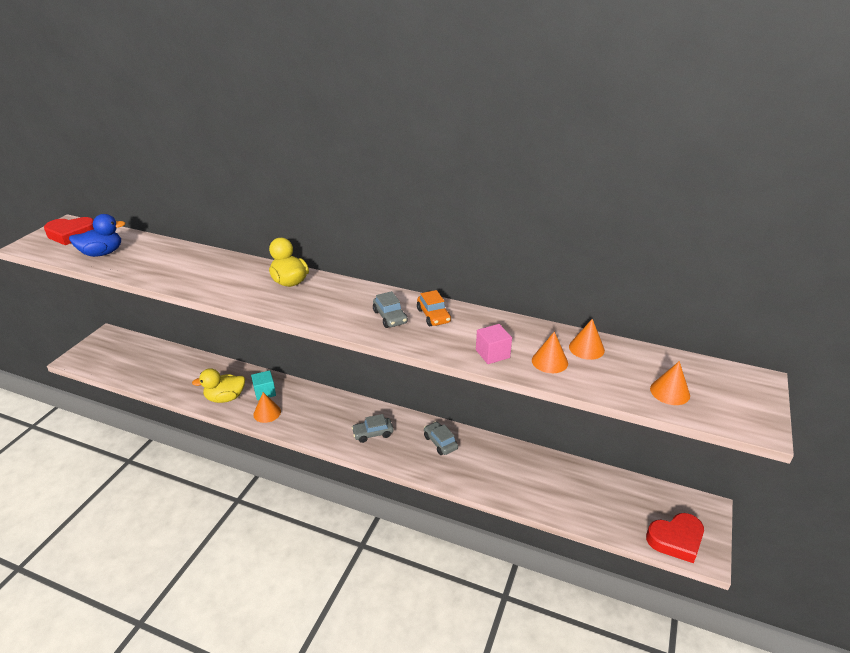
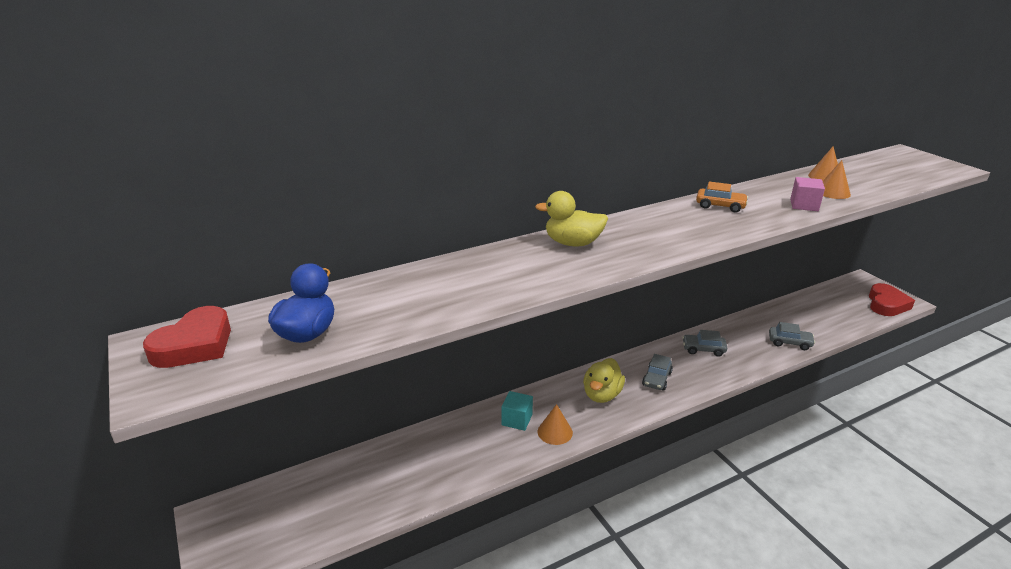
camera: 50 degrees left, 5 degrees down
yellow duck [192,368,245,403] -> yellow duck moved to [583,358,625,403]
grey car [373,291,408,328] -> grey car moved to [769,322,815,350]
orange cone [650,361,690,405] -> none

